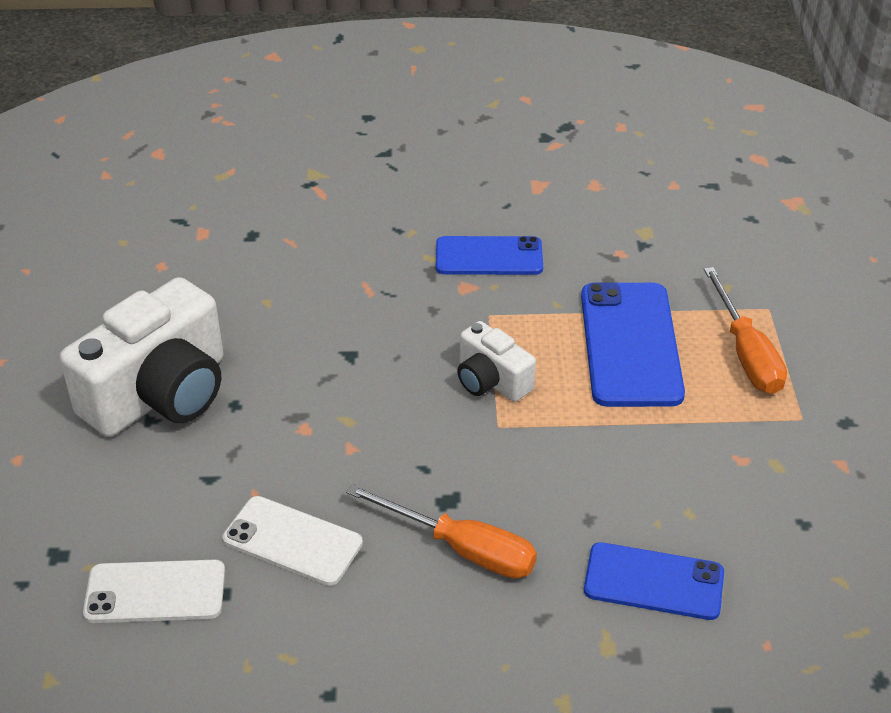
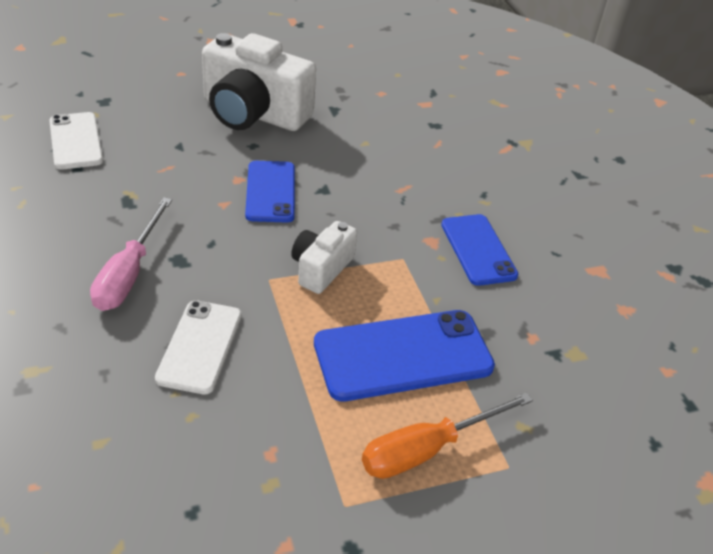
camera: 70 degrees right, 0 degrees up
white phone [223,496,363,586] -> white phone moved to [155,300,242,394]
orange screwdriver [346,484,537,579] -> pink screwdriver [90,197,172,311]
blue phone [584,542,724,620] -> blue phone moved to [245,161,295,222]

